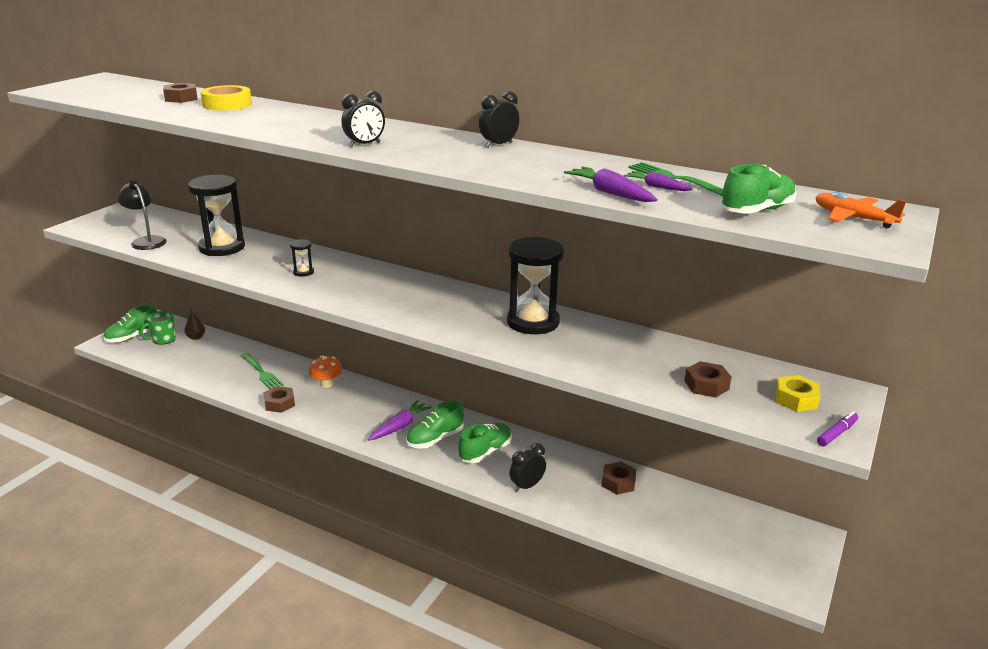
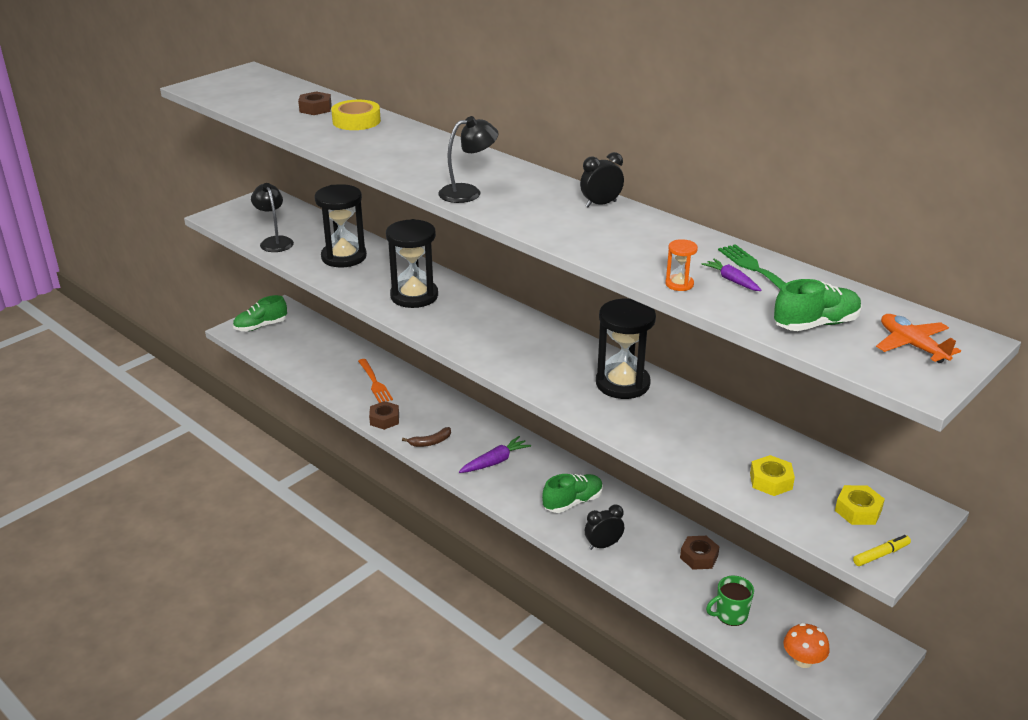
camera: 15 degrees right, 5 degrees up
green mug [140,311,176,345] -> green mug moved to [706,576,754,626]
brown pear [185,308,205,340] -> none
green fork [241,353,284,389] -> orange fork [358,359,393,403]
black hourglass [290,239,314,277] -> black hourglass [386,219,438,308], size x2.31
orange mushroom [309,355,342,388] -> orange mushroom moved to [783,623,829,668]
black clock [341,91,385,147] -> black lamp [438,116,499,203]
green shoe [406,400,464,448] -> none
purple carrot [564,166,658,202] -> orange hourglass [665,239,698,291]
brown nut [685,361,732,398] -> yellow nut [750,455,795,496]
purple marker [817,412,858,446] -> yellow marker [853,535,911,566]
none -> brown banana [402,427,451,447]

